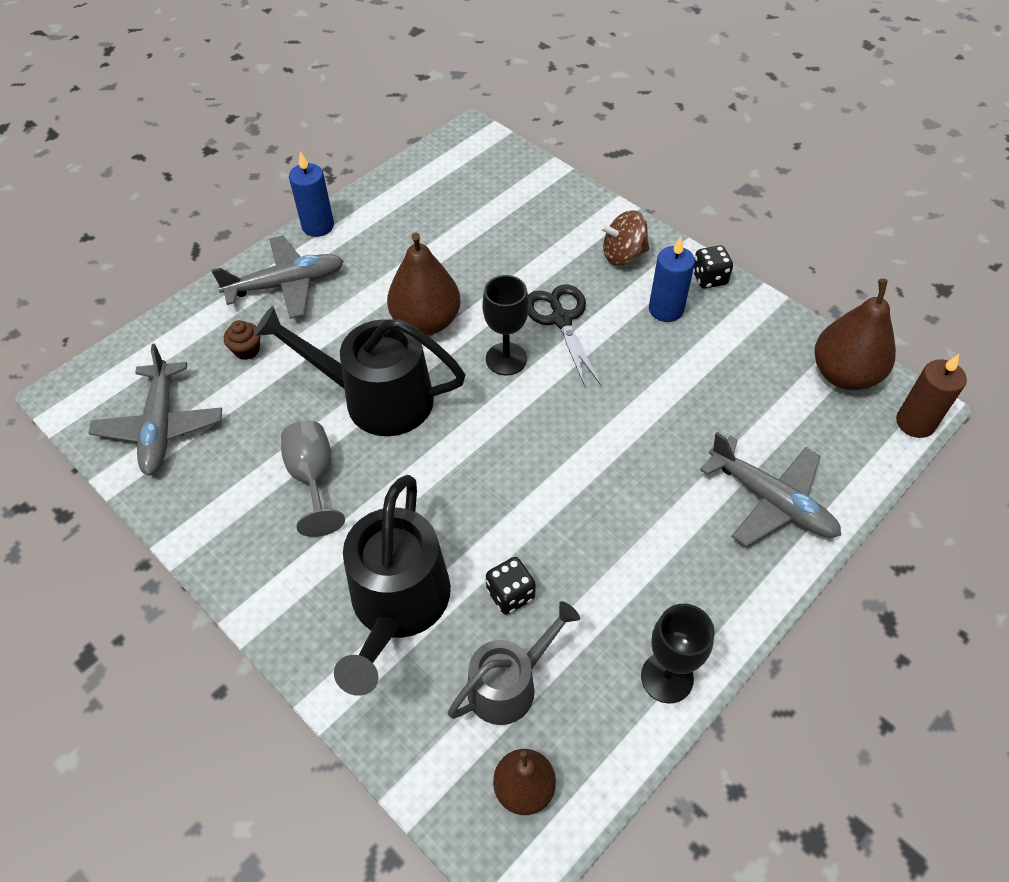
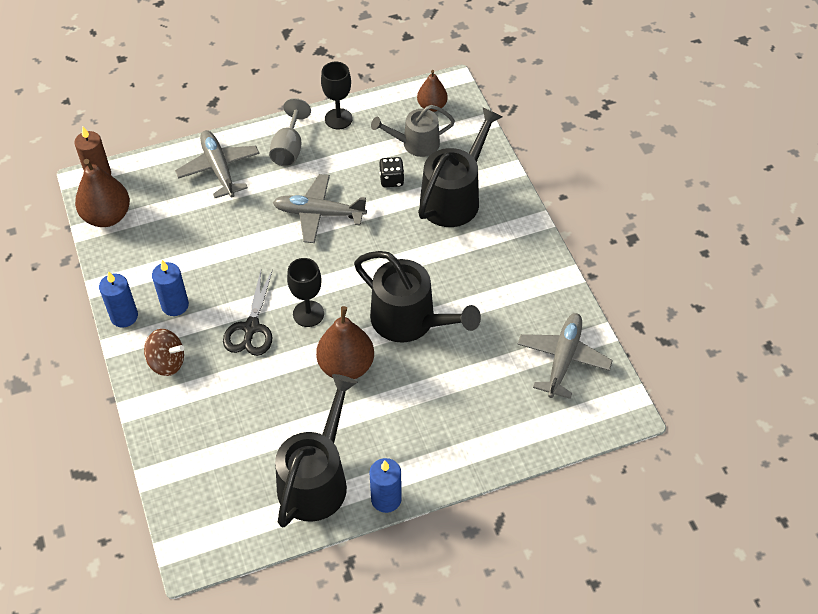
camera: 155 degrees left, 0 degrees up
grey plane [211,236,344,319] -> grey plane moved to [273,174,367,243]
brown cupcake [224,320,261,360] -> none
grey goblet [281,420,345,537] -> grey goblet moved to [269,98,311,166]
black dice [693,245,733,289] -> blue candle [99,271,138,328]
none -> black watering can [275,374,357,527]

